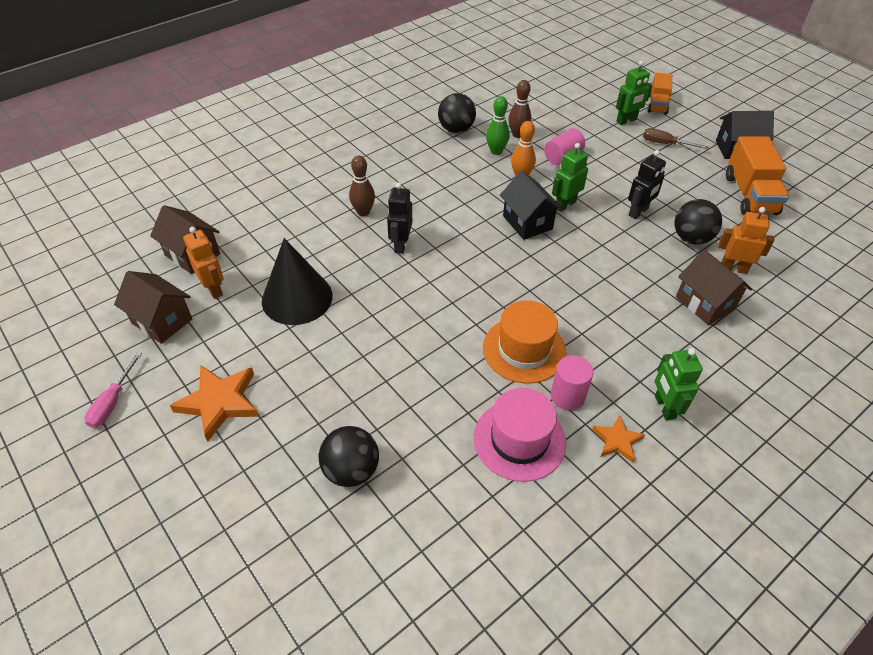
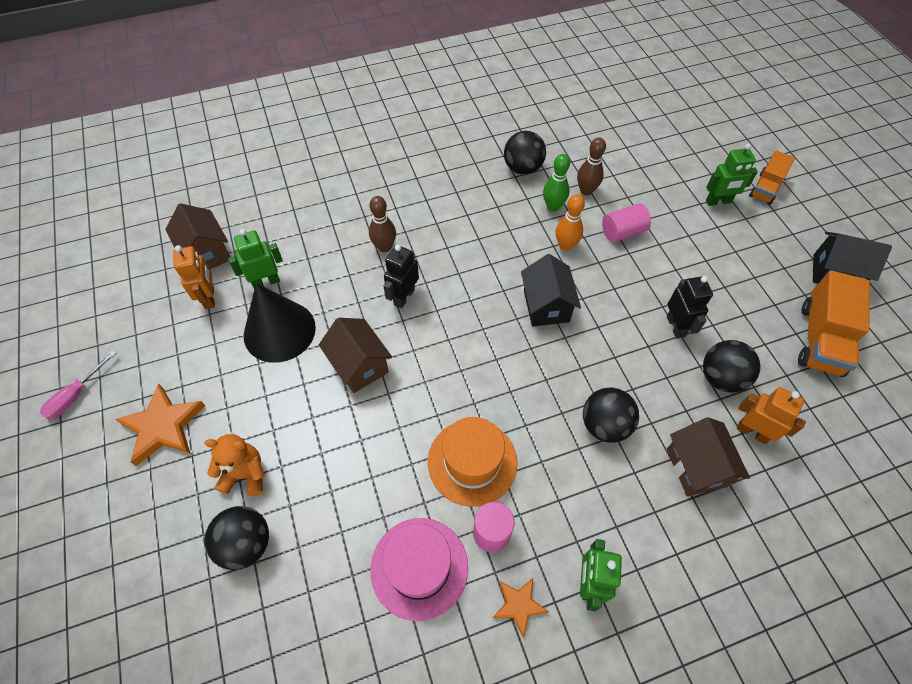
camera: 20 degrees right, 10 degrees up
brown house [114,271,192,344] -> brown house moved to [319,318,392,393]
green robot [552,143,588,212] -> green robot moved to [228,229,283,289]
black robot [628,150,666,219] -> black robot turned 75 degrees counterclockwise [667,276,713,339]
brown screwdriver [643,128,709,150] -> none
none -> orange teddy bear [204,434,265,496]
none -> black ball [583,387,639,443]

